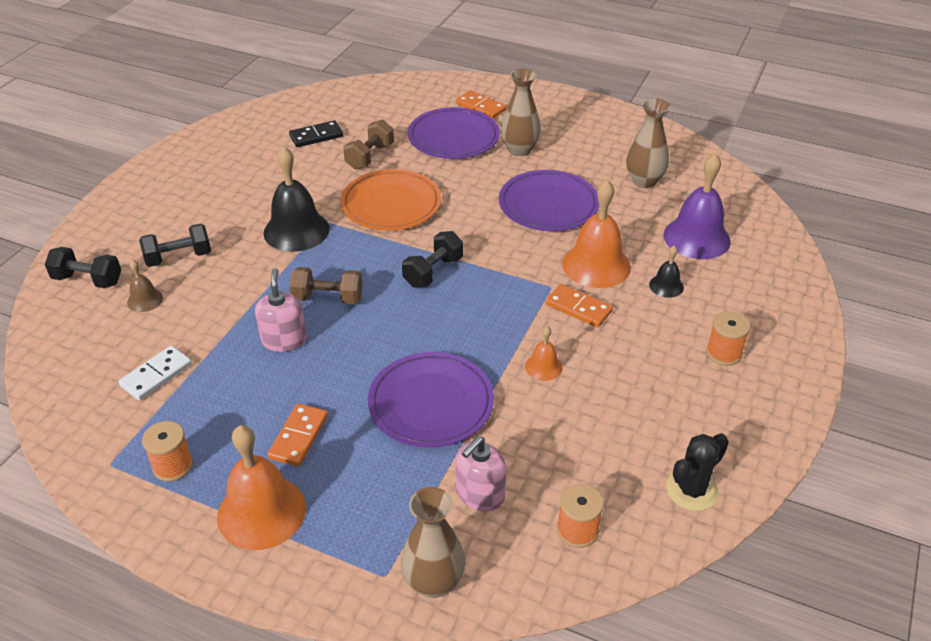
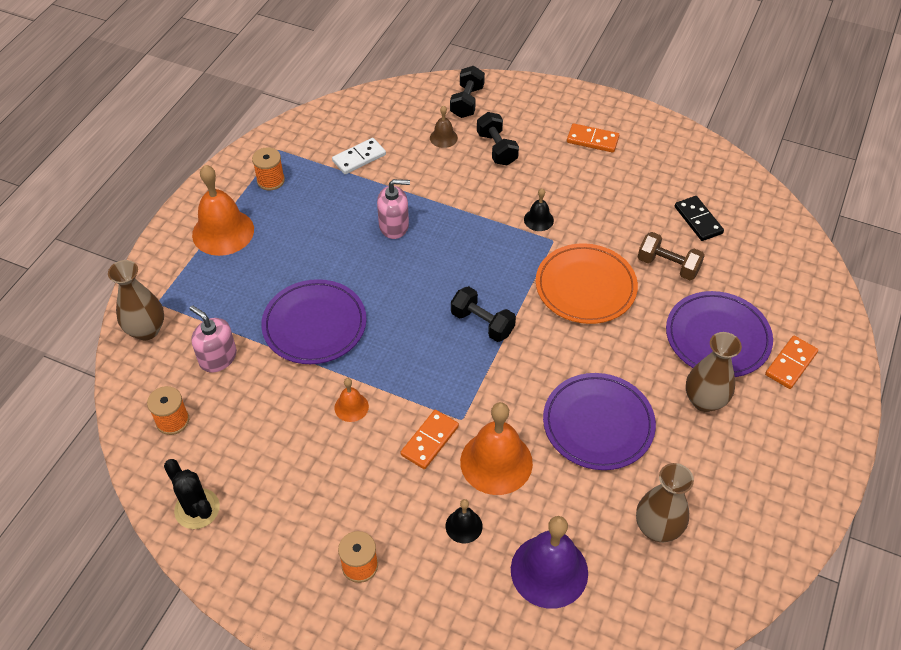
camera: 90 degrees right, 10 degrees up
white domino [119,346,192,400] -> white domino turned 75 degrees counterclockwise [332,138,386,174]
black bell [264,146,330,252] -> black bell [524,188,554,231], size x0.49
orange domino [267,404,328,466] -> orange domino moved to [567,123,619,153]
brown dumbbell [289,267,363,304] -> none

